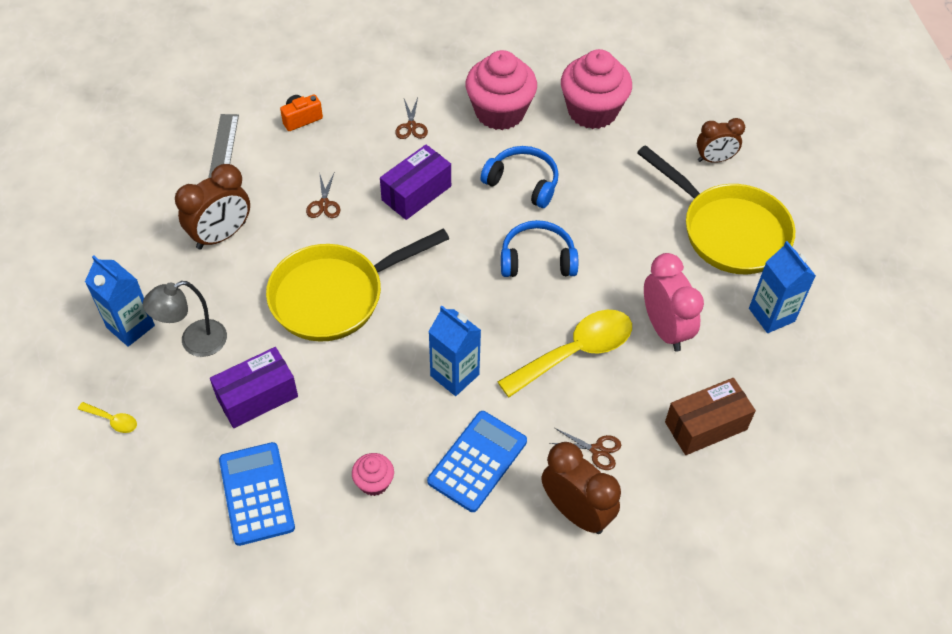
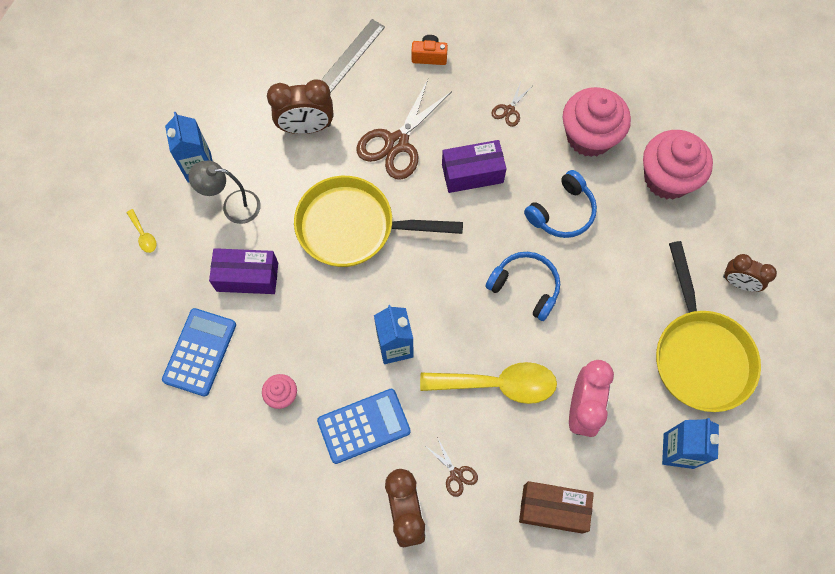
camera: 35 degrees right, 15 degrees up
brown scissors [306,173,340,218] -> brown scissors [356,79,452,180], size x2.15
blue headphones [481,146,558,208] -> blue headphones turned 75 degrees clockwise [524,170,597,238]

